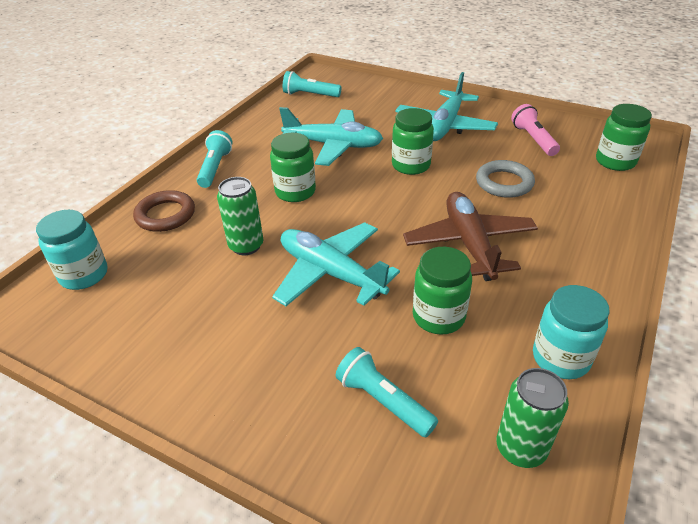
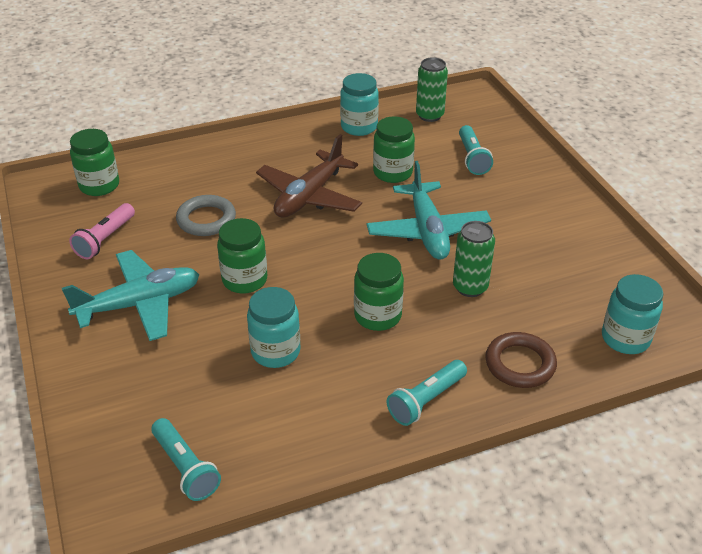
camera: 140 degrees left, 0 degrees up
turquoise plane [279,107,383,166] -> turquoise jar [247,287,301,368]

